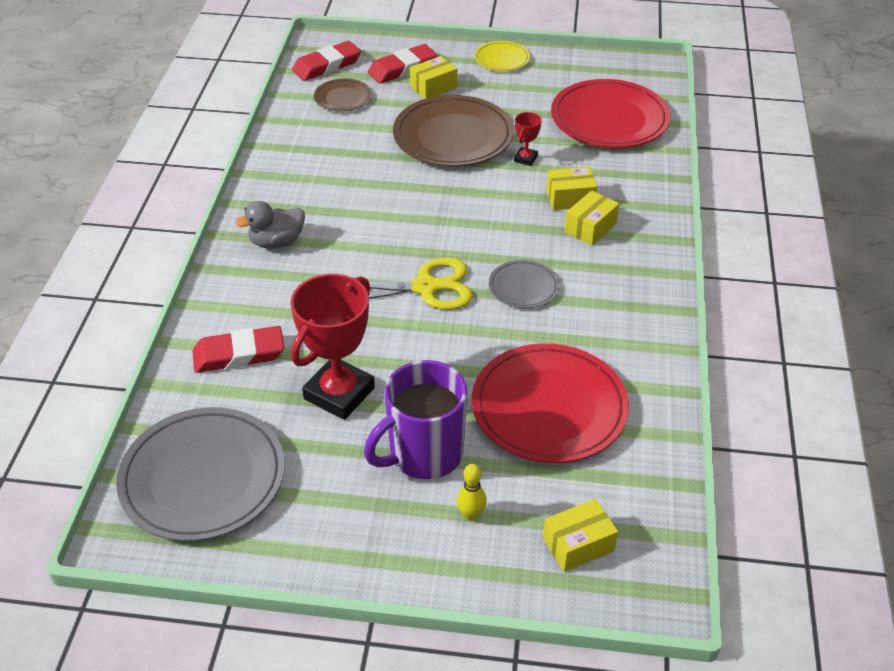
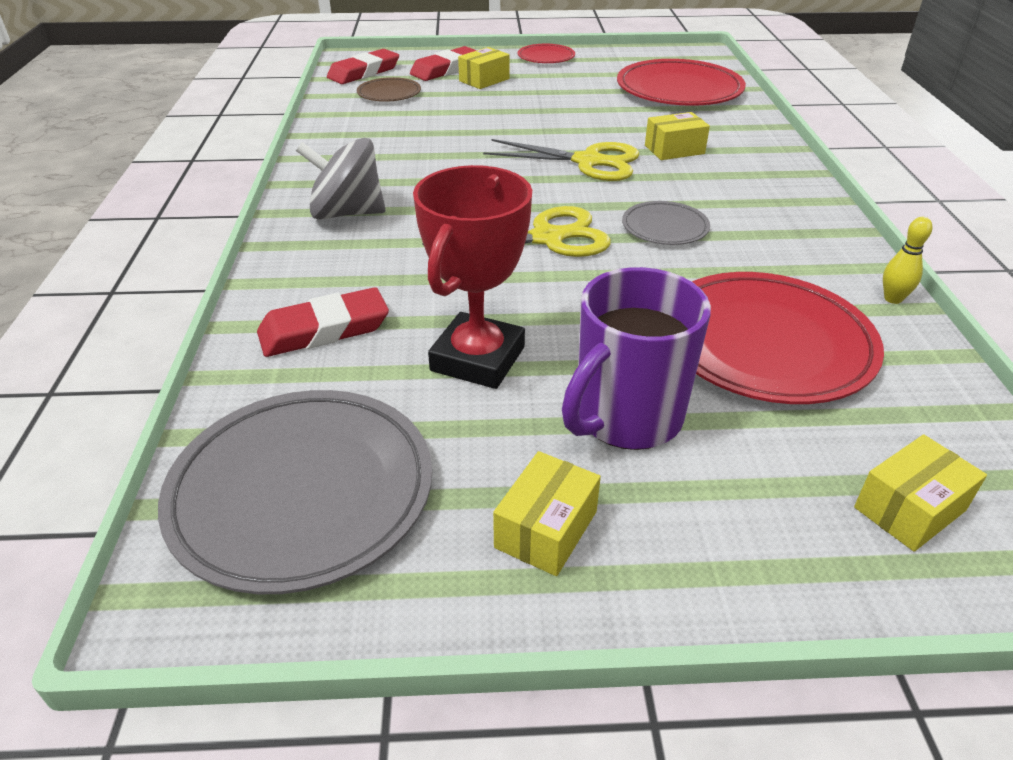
camera: 10 degrees left, 5 degrees down
grey duck [235,201,305,249] -> grey spinning top [296,138,386,220]
brown plate [393,95,514,167] -> none
yellow bowling pin [457,464,487,521] -> yellow bowling pin moved to [883,217,932,304]
yellow plate [475,41,530,71] -> red plate [518,44,575,63]
red trophy [514,112,542,166] -> none
yellow box [565,190,619,246] -> yellow box moved to [493,451,601,576]
none -> yellow scissors [483,139,639,181]

